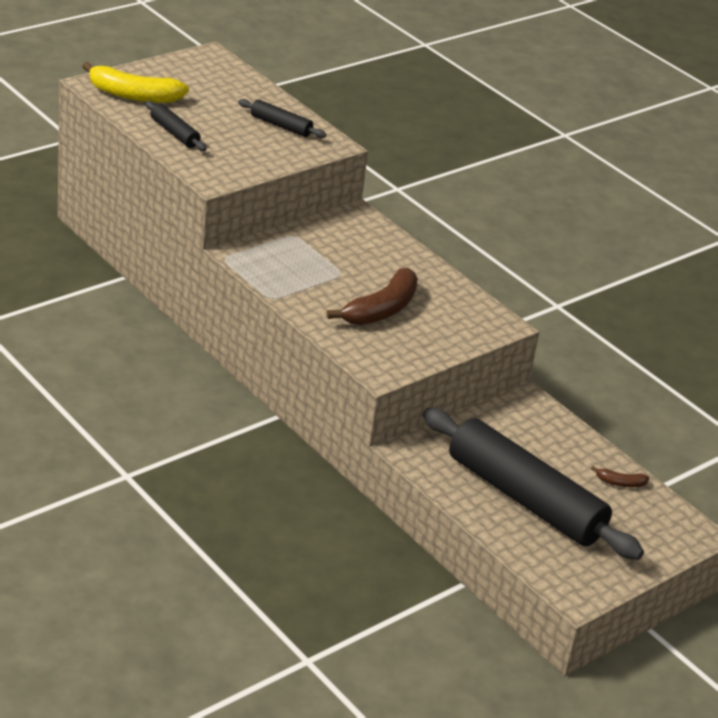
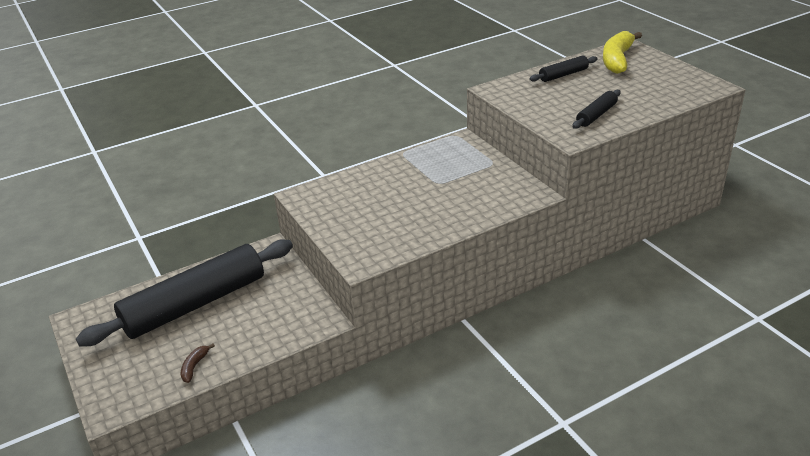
camera: 105 degrees right, 0 degrees up
brown banana [327,268,418,325] -> none

